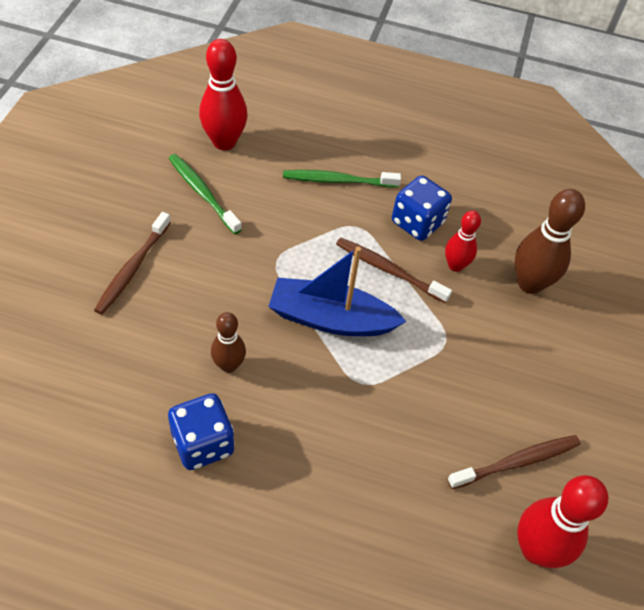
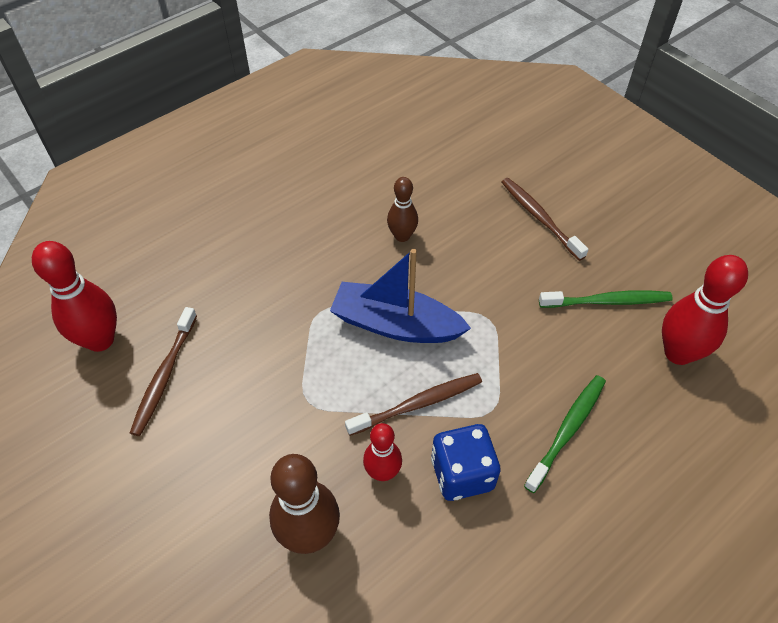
camera: 130 degrees right, 0 degrees up
blue dice [168,393,234,470] -> none
blue boat [268,246,407,336] -> blue boat turned 120 degrees counterclockwise [330,249,471,343]

